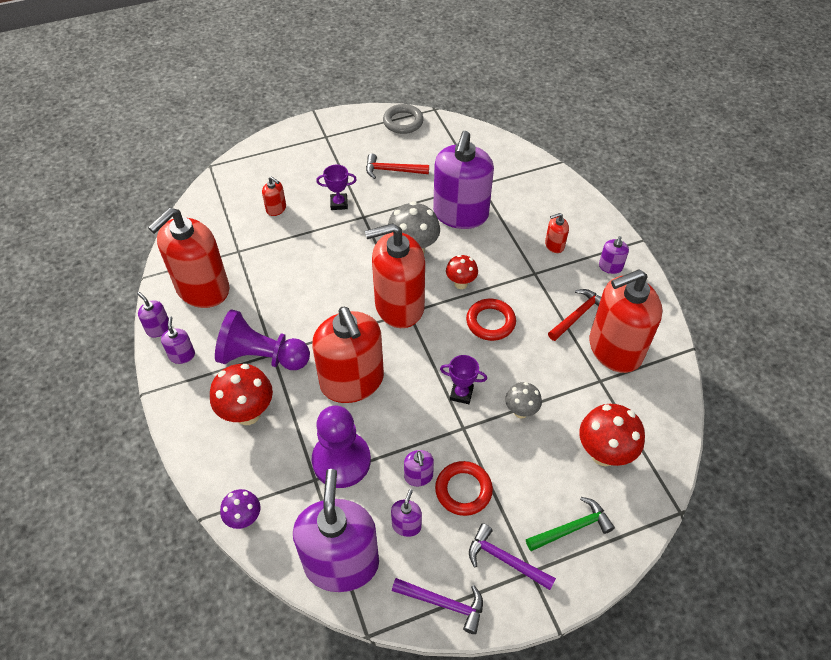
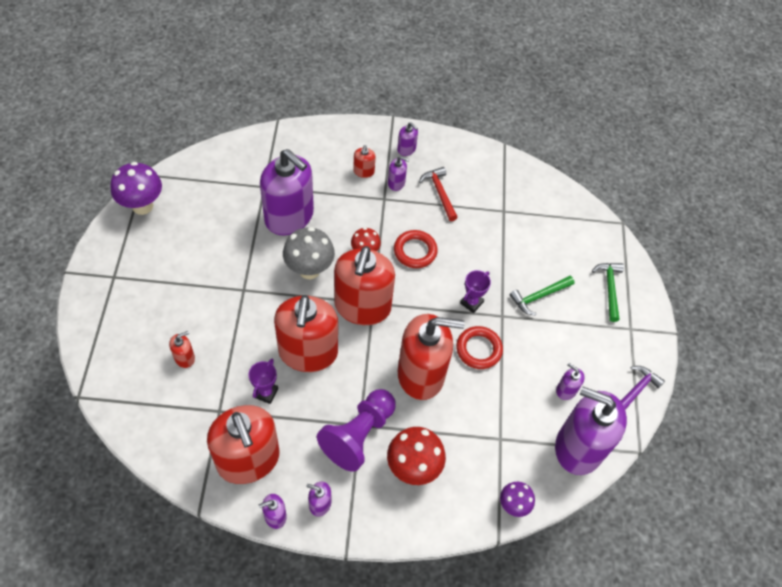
camera: 70 degrees left, 5 degrees up
purple pawn [311,405,371,488] -> none
purple trophy [316,165,357,210] -> purple trophy moved to [248,359,278,404]
red hammer [366,154,429,179] -> none
grey ring [383,104,424,134] -> purple mushroom [110,162,162,215]
purple soap dispenser [404,450,434,487] -> purple soap dispenser moved to [388,156,409,191]
red ring [435,461,493,516] -> red ring moved to [456,326,503,369]
purple hammer [469,523,556,590] -> none
grey mushroom [505,382,542,418] -> none
red mushroom [579,404,645,466] -> none
red soap dispenser [589,269,662,373] -> red soap dispenser moved to [274,295,338,372]
none -> green hammer [510,276,575,316]

